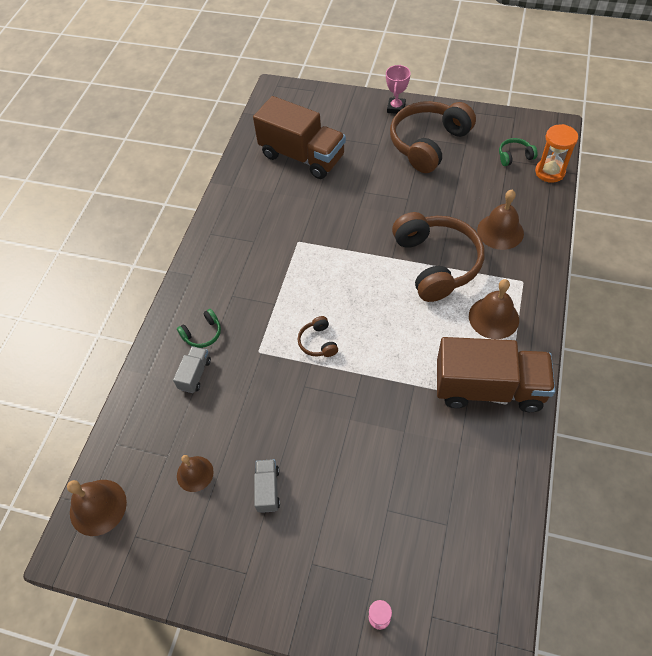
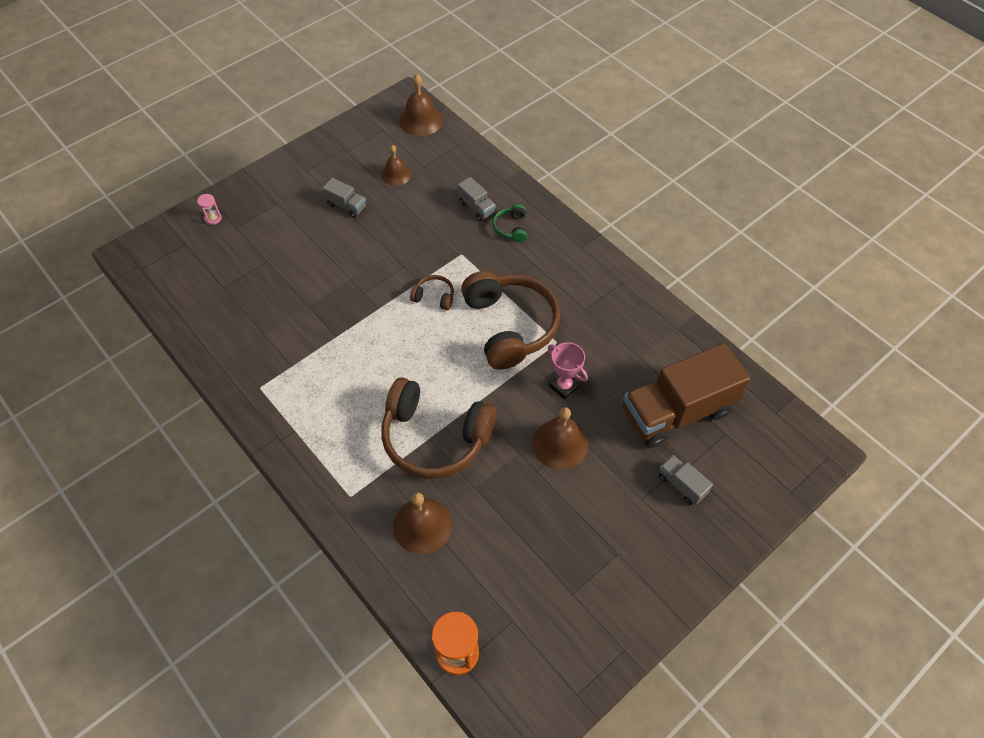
camera: 120 degrees right, 0 degrees up
pink trophy [386,65,411,114] -> pink trophy moved to [548,342,588,400]
brown headphones [390,101,476,173] -> brown headphones moved to [461,271,560,370]
brown truck [437,337,555,412] -> none
brown bell [469,279,519,339] -> brown bell moved to [532,407,588,470]
green headphones [499,138,538,166] -> none
none -> grey truck [658,455,713,505]

